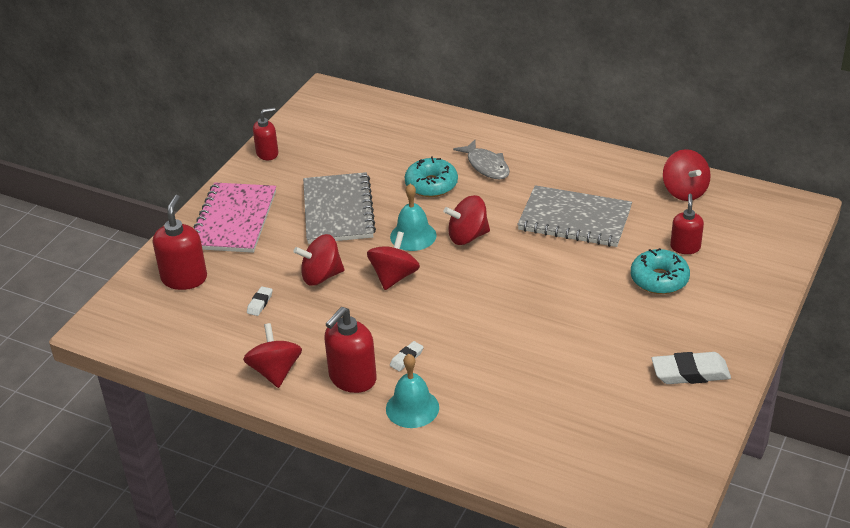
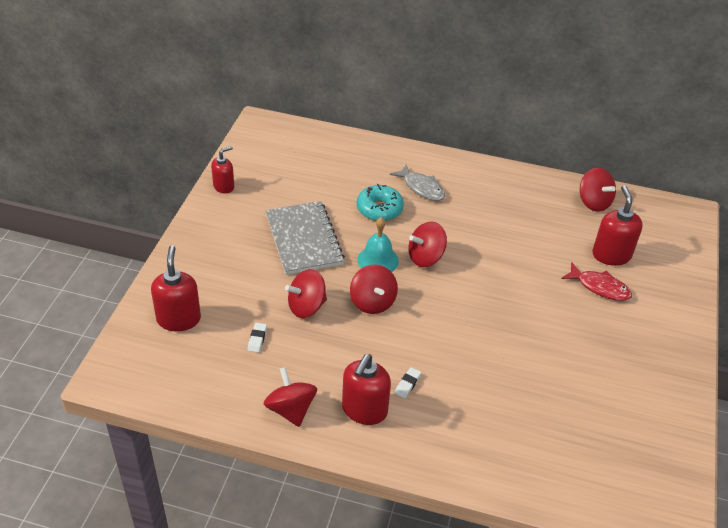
camera: 15 degrees left, 5 degrees up
pink notebook [193,182,276,253] -> none
red spinning top [367,231,420,290] -> red spinning top turned 150 degrees clockwise [350,264,398,314]
turquoise bell [386,354,439,428] -> none
grey notebook [517,185,632,247] -> none
turquoise donut [631,248,690,294] -> red fish [562,263,632,301]
white eraser [652,352,731,384] -> none
red soap dispenser [670,194,704,254] -> red soap dispenser [592,185,643,266], size x1.55

